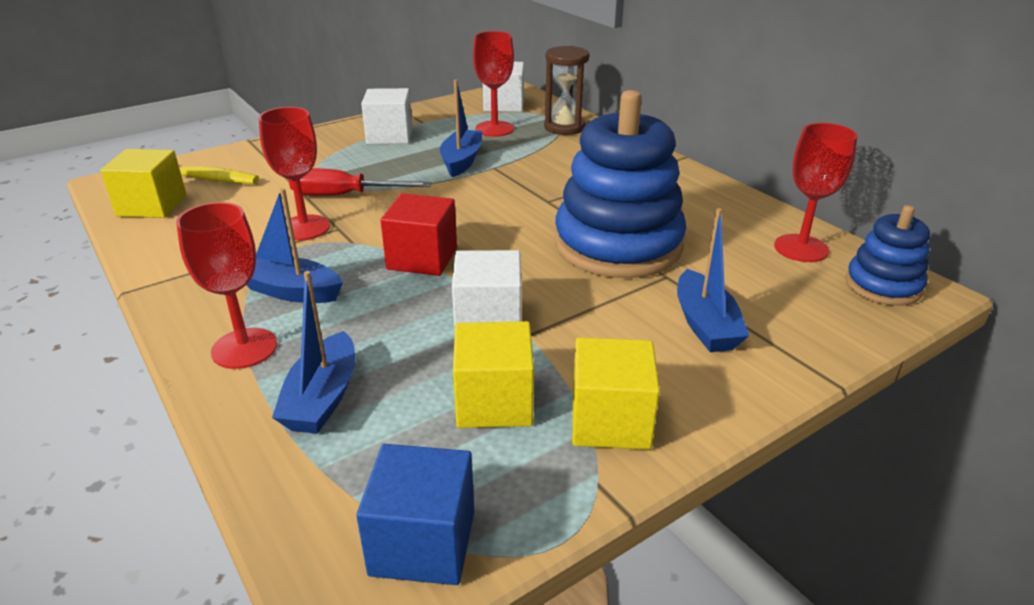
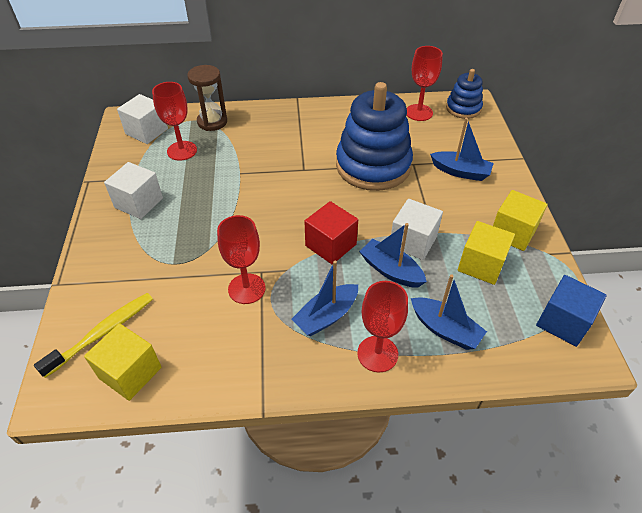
camera: 60 degrees left, 15 degrees up
red screwdriver [289,168,431,196] -> none
blue boat [440,79,482,177] -> blue boat moved to [359,223,427,288]

